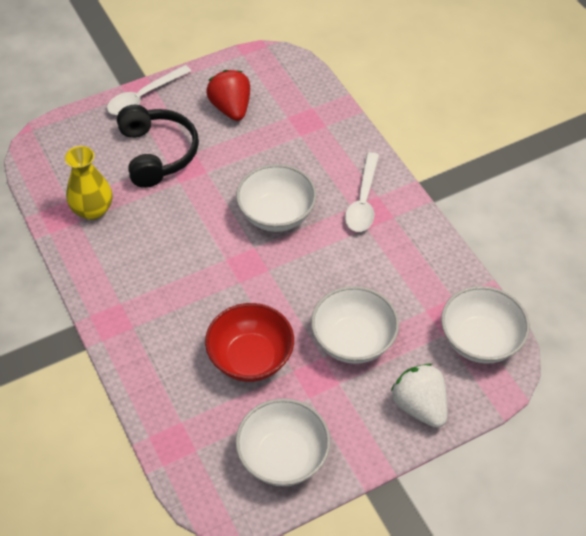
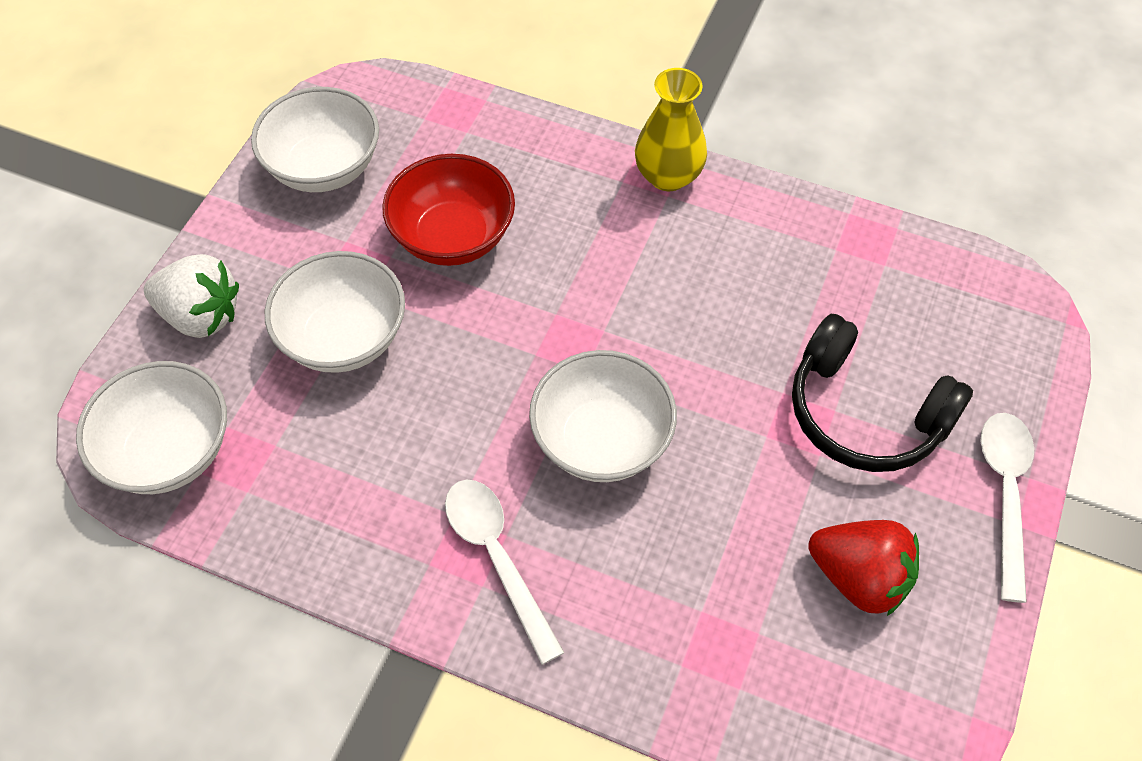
camera: 140 degrees right, 5 degrees up
yellow vase [65,146,112,220] -> yellow vase moved to [635,68,707,191]

